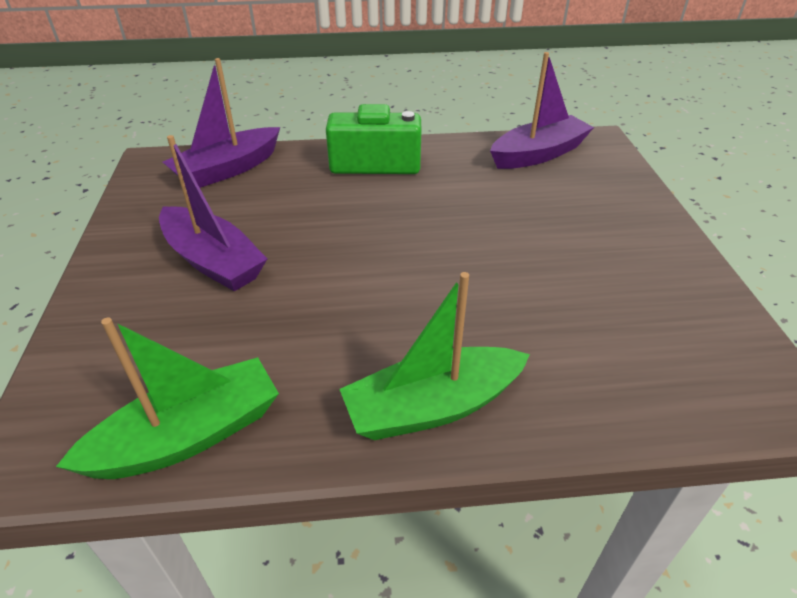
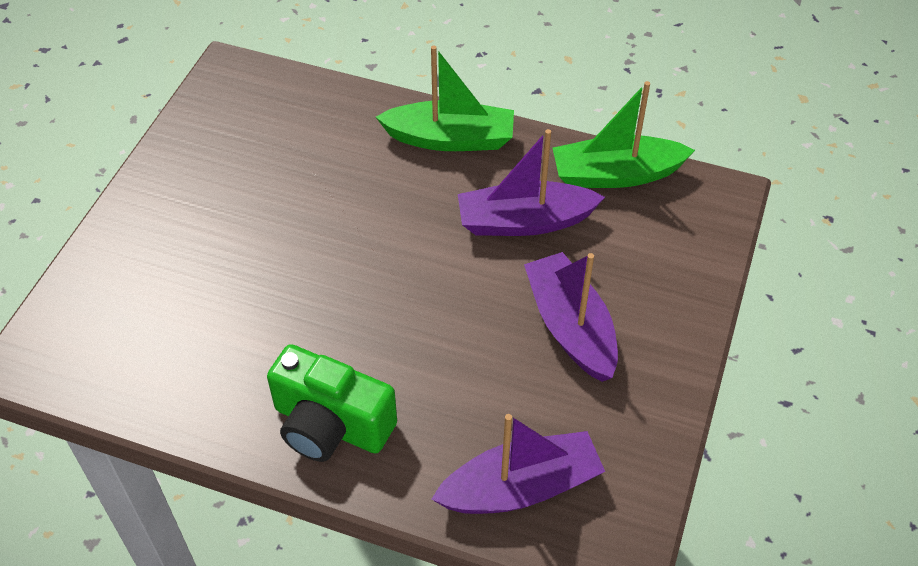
camera: 155 degrees left, 10 degrees up
purple boat [490,52,594,169] -> purple boat moved to [458,129,605,236]

